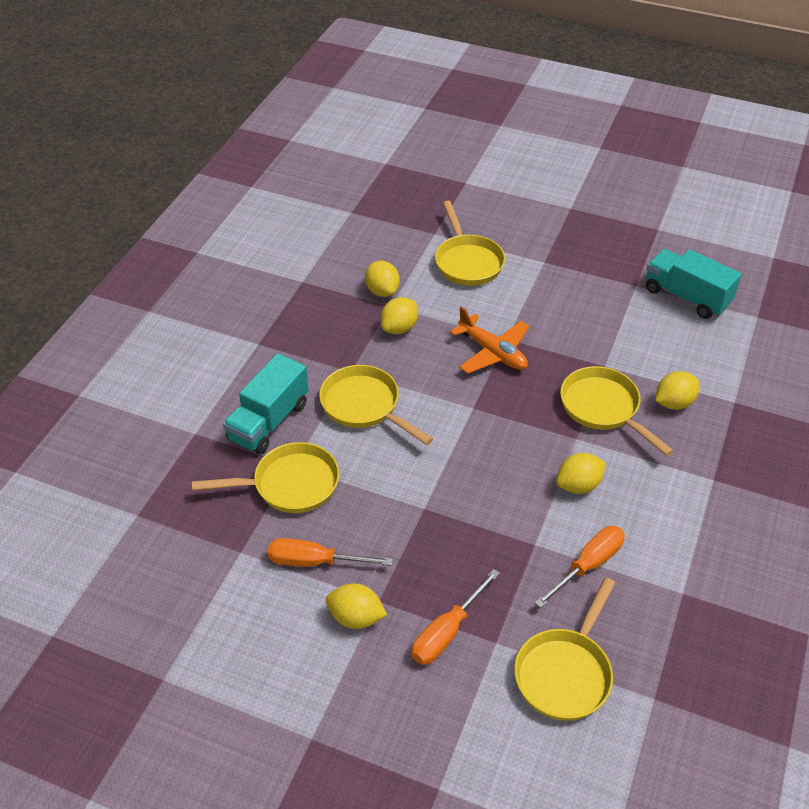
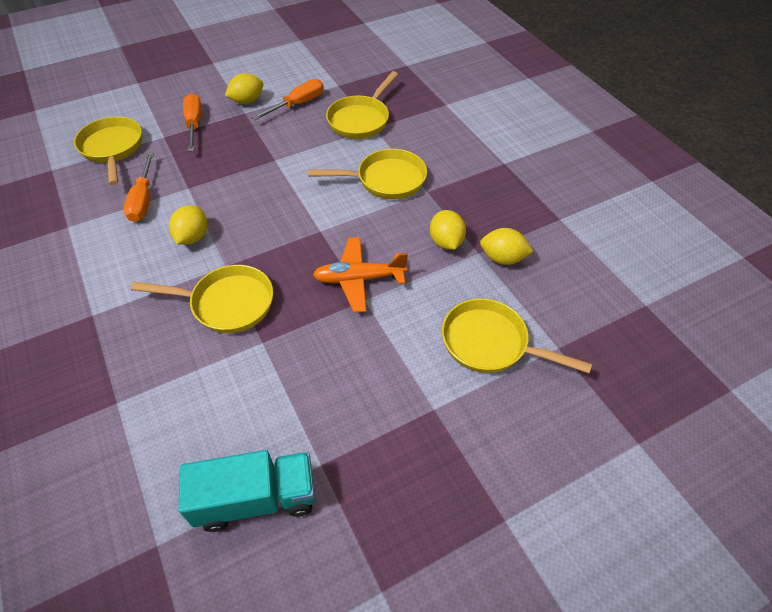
camera: 130 degrees right, 5 degrees up
turquoise truck [223,353,309,454] -> none
yellow lemon [656,371,700,410] -> none

